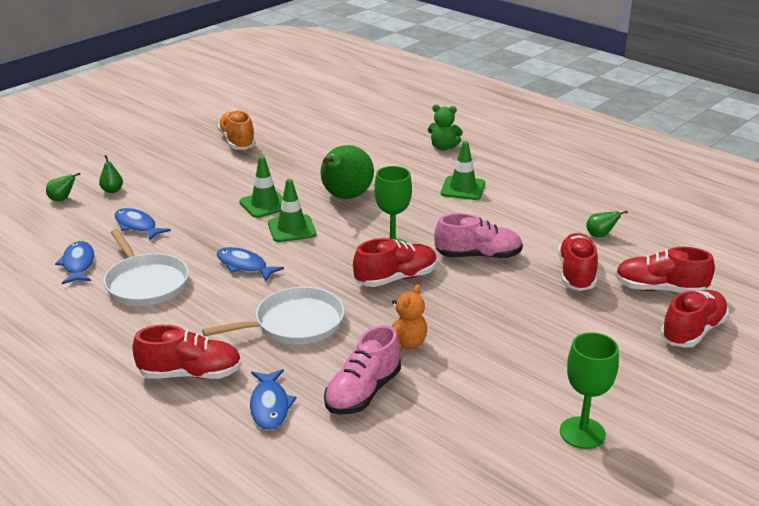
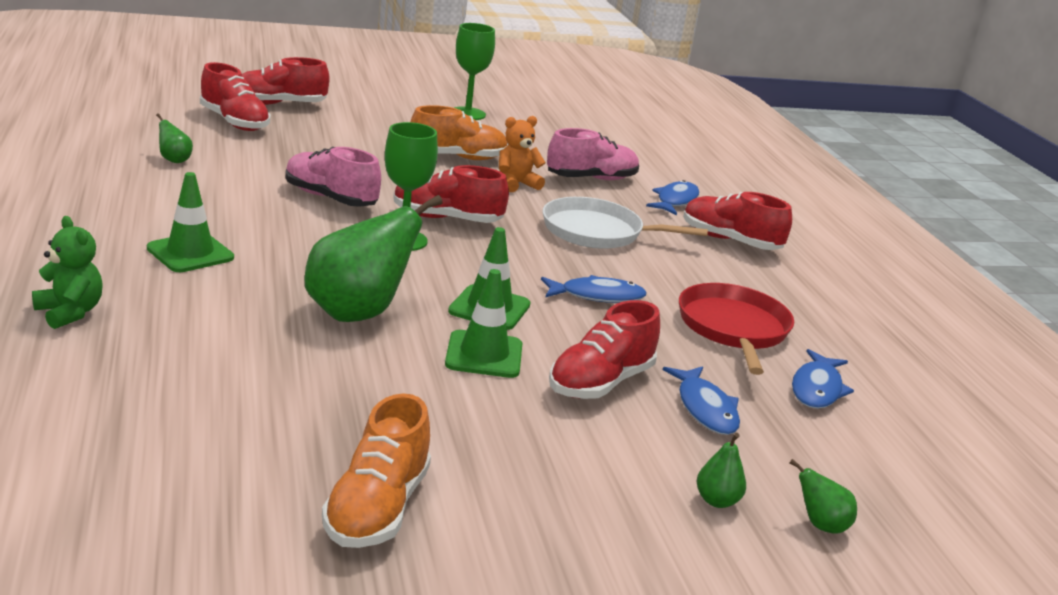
camera: 150 degrees left, 5 degrees down
white pan [104,229,189,306] -> red pan [679,283,794,375]
blue fish [217,247,284,281] -> blue fish turned 75 degrees counterclockwise [541,275,647,303]
red shoe [558,233,598,291] -> red shoe moved to [549,300,660,399]
none -> orange shoe [411,105,508,160]

